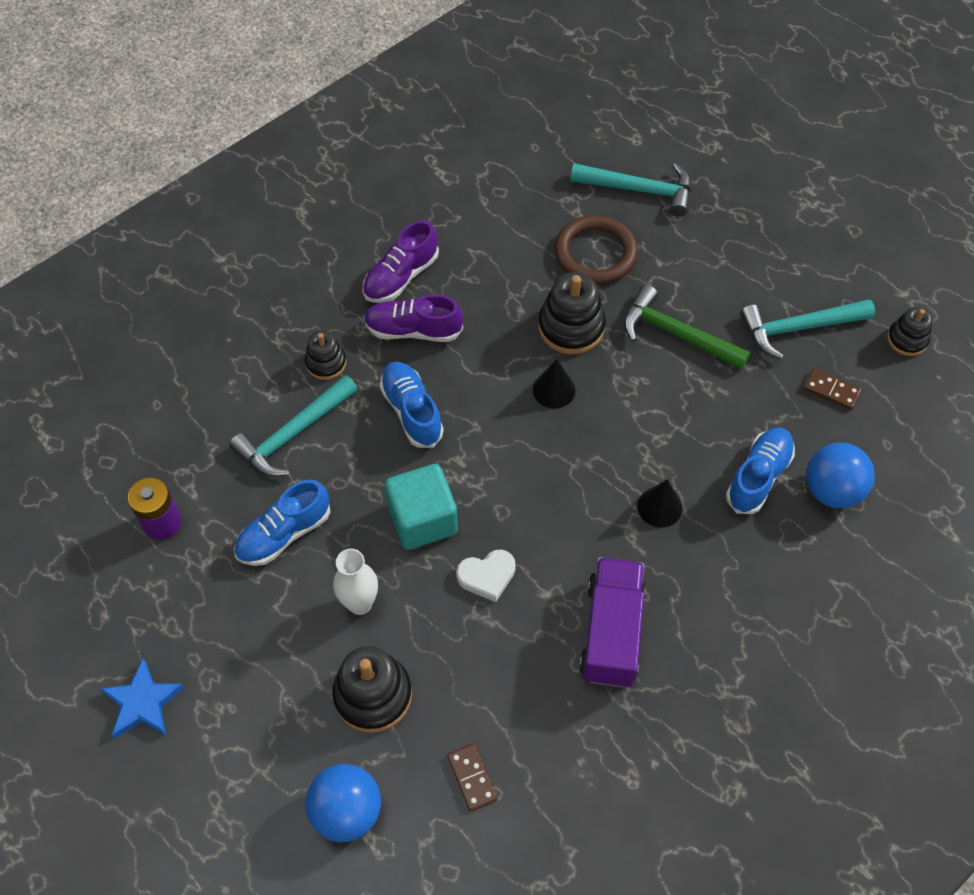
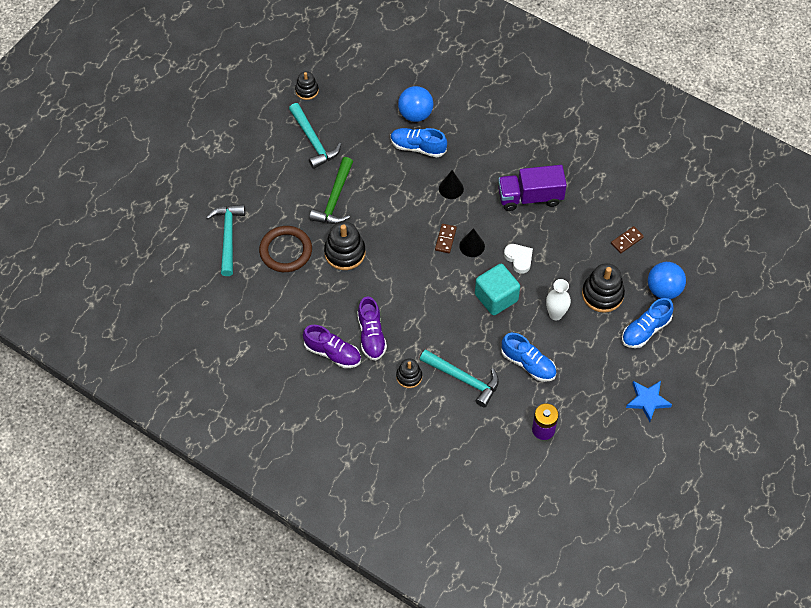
camera: 105 degrees left, 0 degrees up
blue shoe [379,362,444,448] -> blue shoe moved to [622,298,674,348]
black cone [533,359,576,409] -> black cone moved to [459,228,485,257]
brown domino [803,368,862,410] -> brown domino moved to [435,224,457,253]

